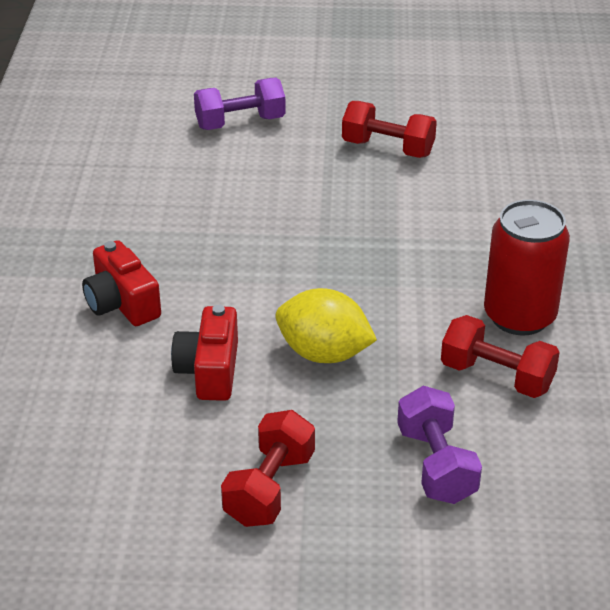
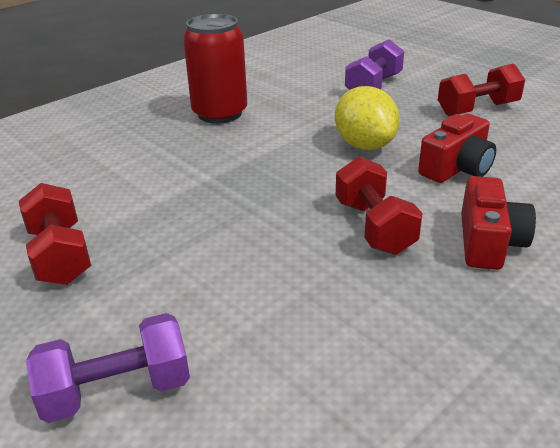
camera: 135 degrees left, 5 degrees down
purple dumbbell [194,78,286,130] -> purple dumbbell turned 45 degrees counterclockwise [26,313,190,423]
red dumbbell [441,315,560,398] -> red dumbbell moved to [336,156,423,255]

